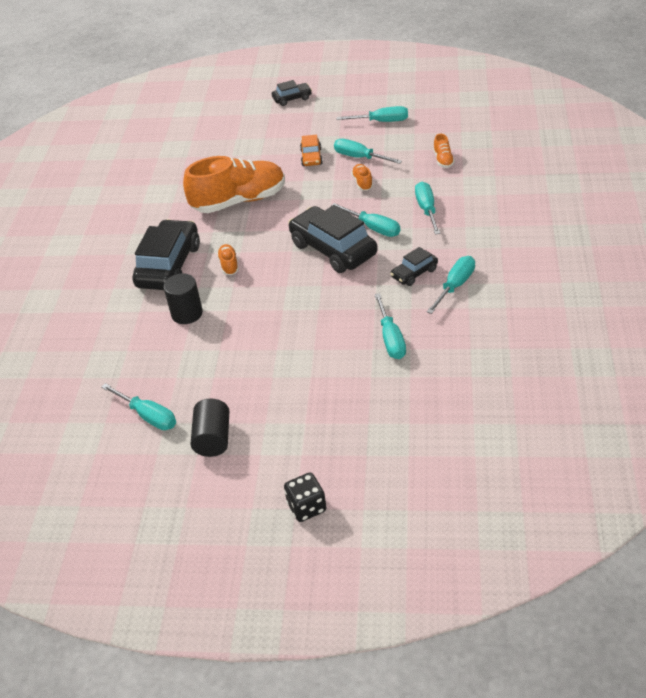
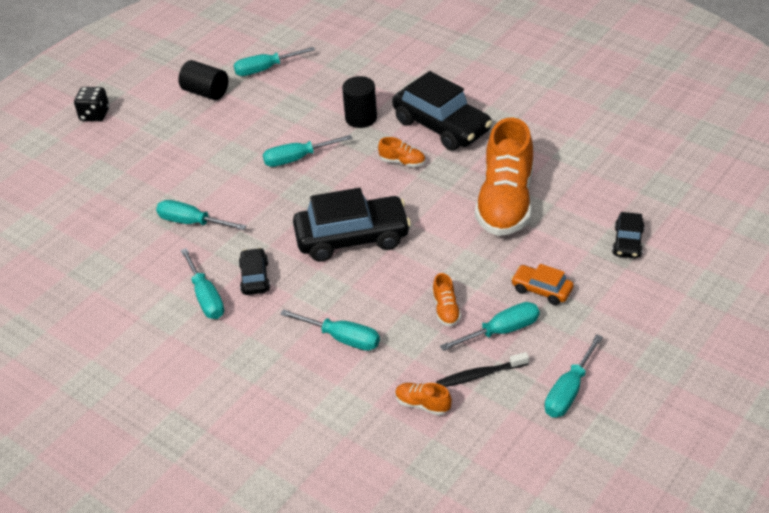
camera: 120 degrees right, 0 degrees up
black car [272,80,312,106] -> black car moved to [612,212,645,258]
turquoise screwdriver [331,203,400,237] -> turquoise screwdriver moved to [263,135,352,167]
orange shoe [351,164,373,191] -> orange shoe turned 60 degrees clockwise [432,273,461,326]
none -> black toothbrush [436,352,529,387]

